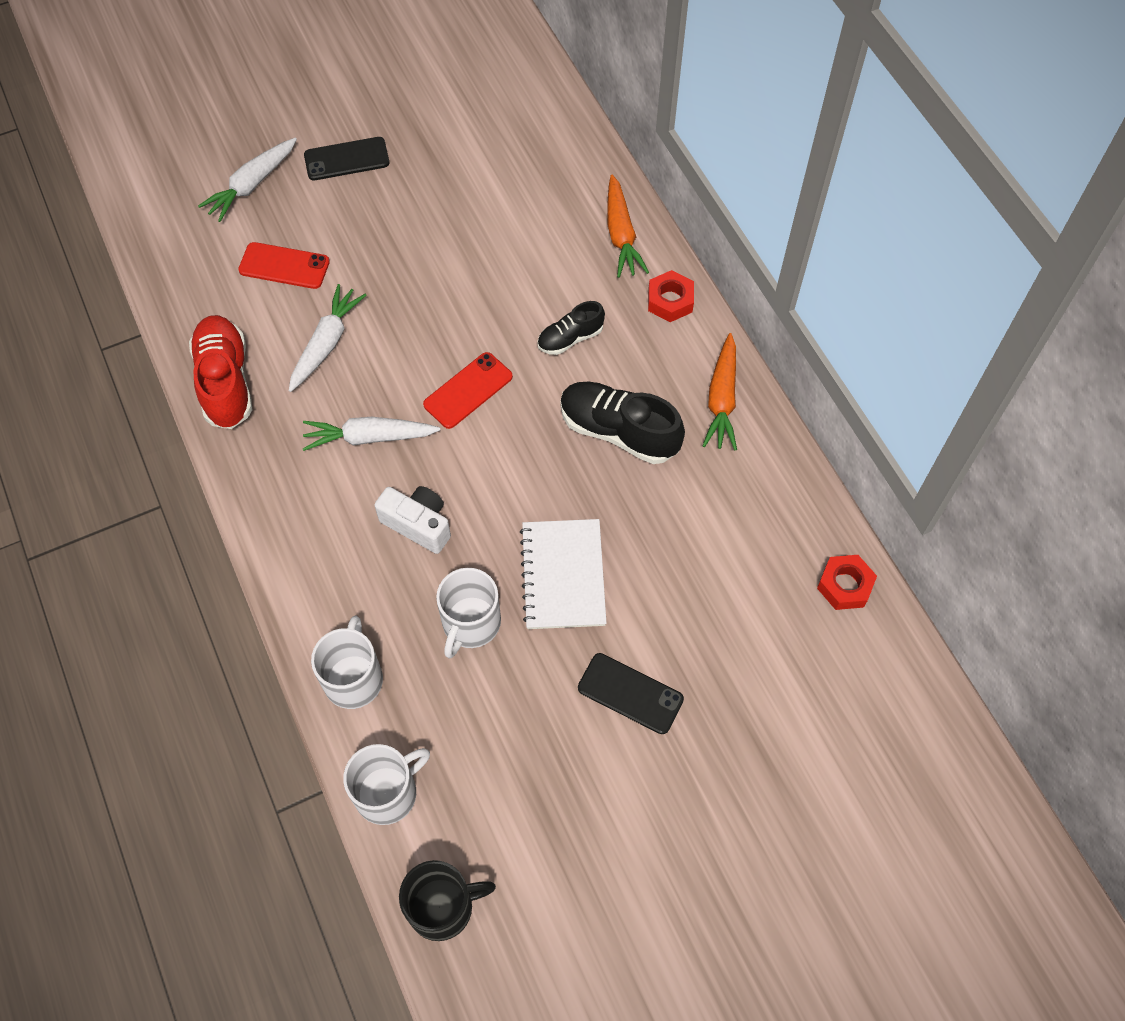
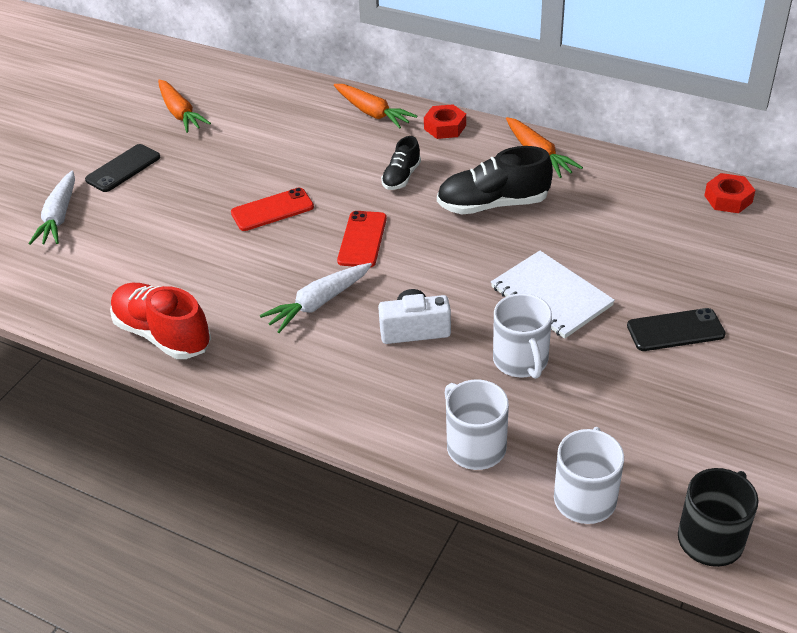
camera: 35 degrees left, 20 degrees down
red phone [238,242,330,289] -> red phone moved to [231,187,314,231]
white carrot [289,284,367,392] -> none
none -> orange carrot [158,80,211,133]

